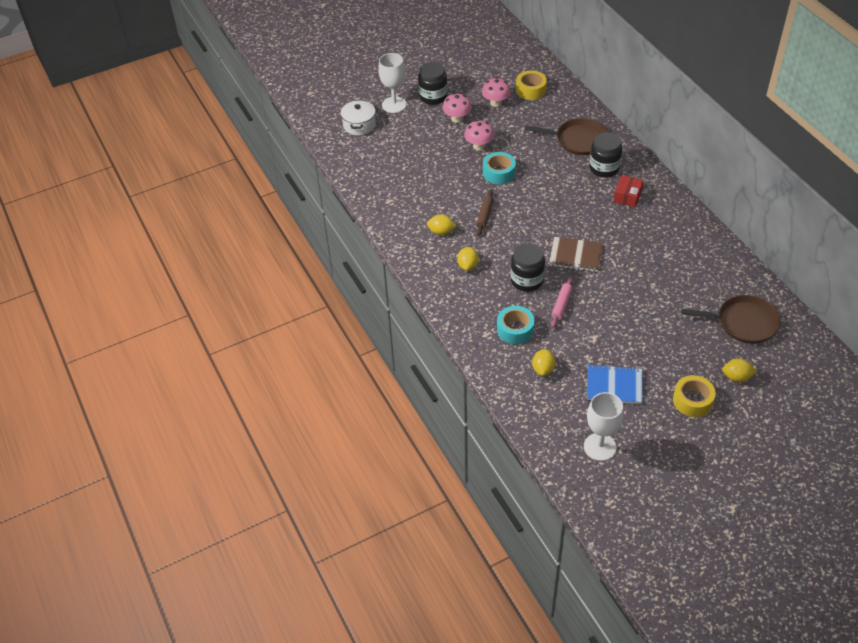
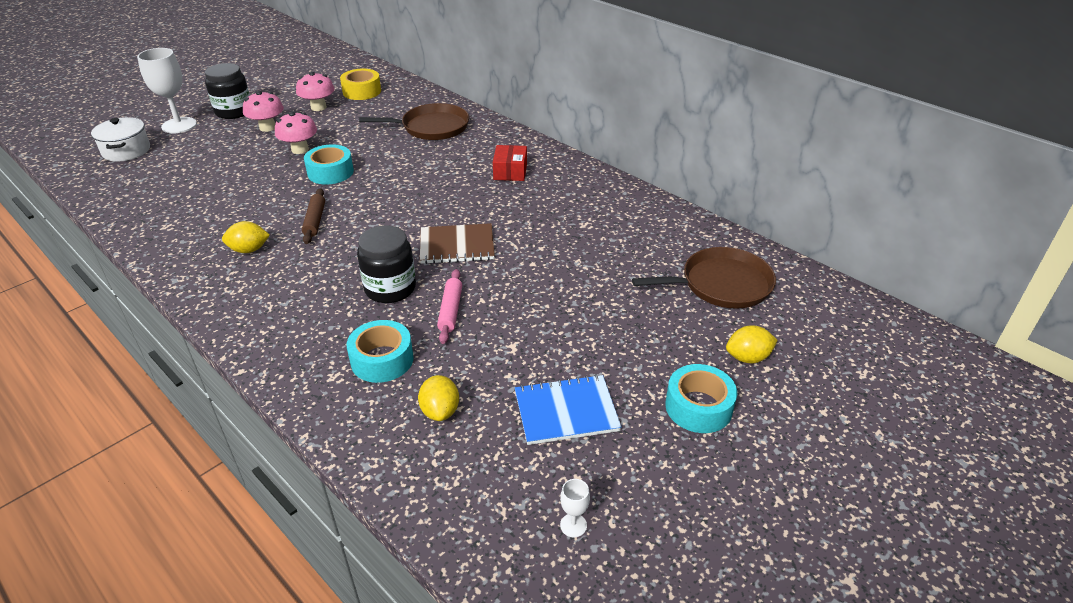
camera: 20 degrees left, 10 degrees down
yellow lemon [457,247,479,271] -> none
white goblet [584,392,623,461] -> white goblet [560,479,590,537], size x0.43
black jar [589,132,622,178] -> none
yellow tape [673,375,716,417] -> turquoise tape [665,364,737,433]

